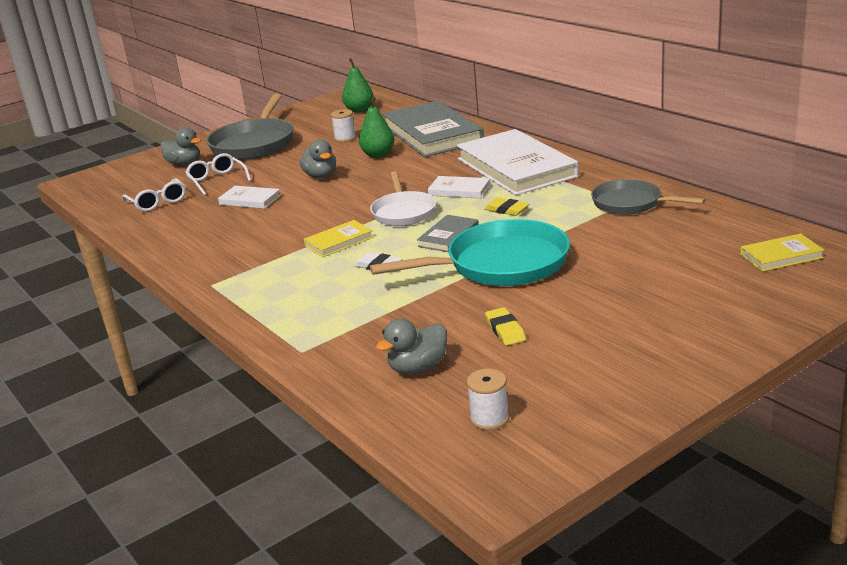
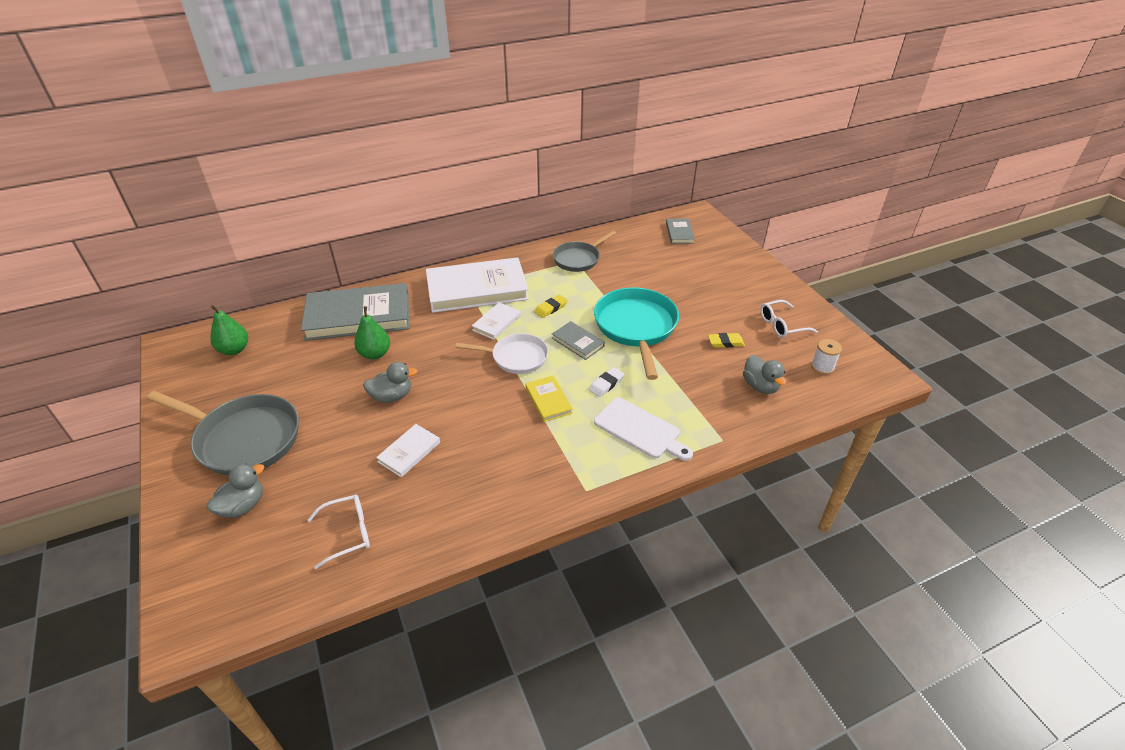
camera: 80 degrees left, 15 degrees up
white glasses [185,153,251,196] -> white glasses moved to [761,300,818,338]
white spool [331,109,356,142] -> none
yellow book [740,234,824,272] -> grey book [666,219,695,244]
none -> white cutting board [594,397,693,461]

